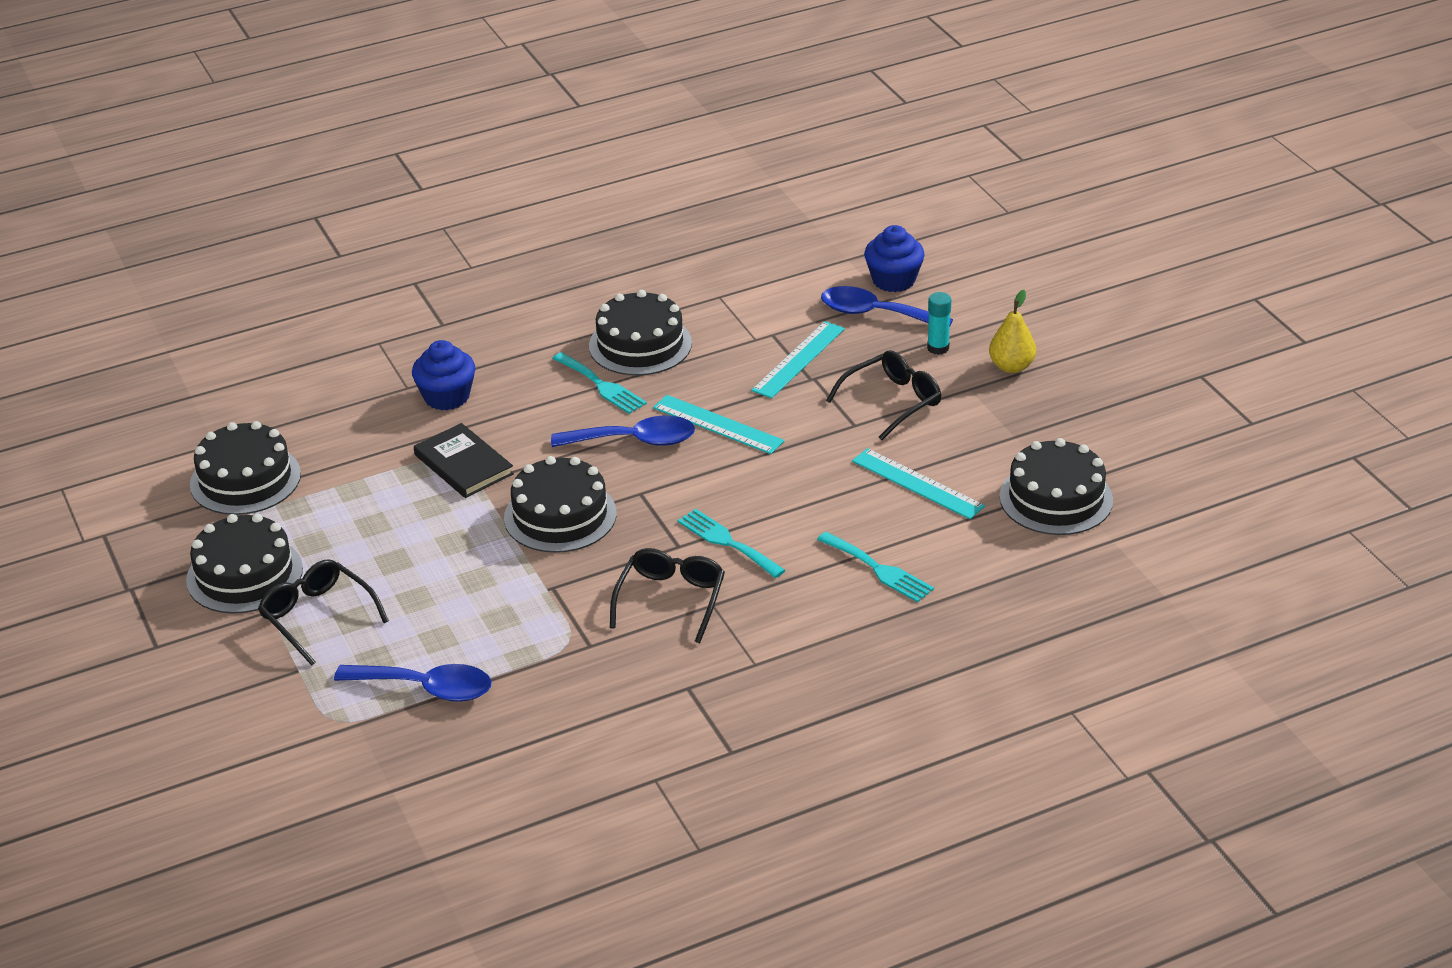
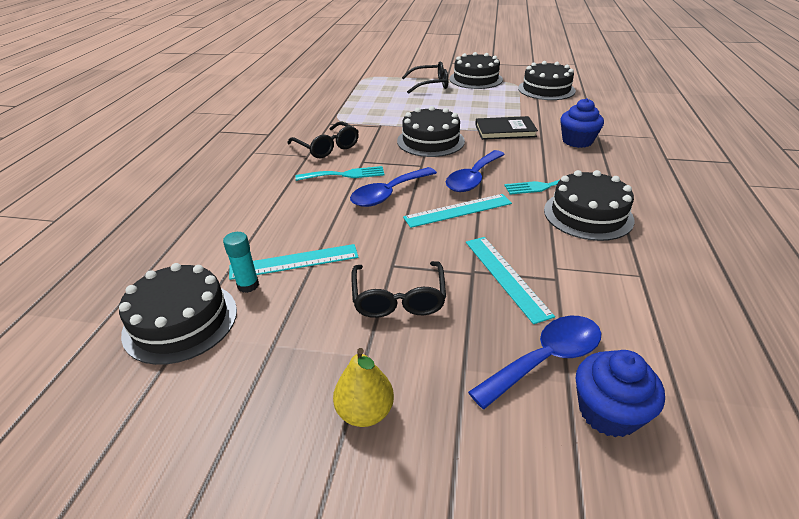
camera: 125 degrees right, 0 degrees up
blue spoon [334,664,492,702] -> blue spoon moved to [350,167,437,207]
turquoise fork [817,532,934,602] -> none
turquoise glue stick [927,292,951,355] -> turquoise glue stick moved to [223,232,259,293]

